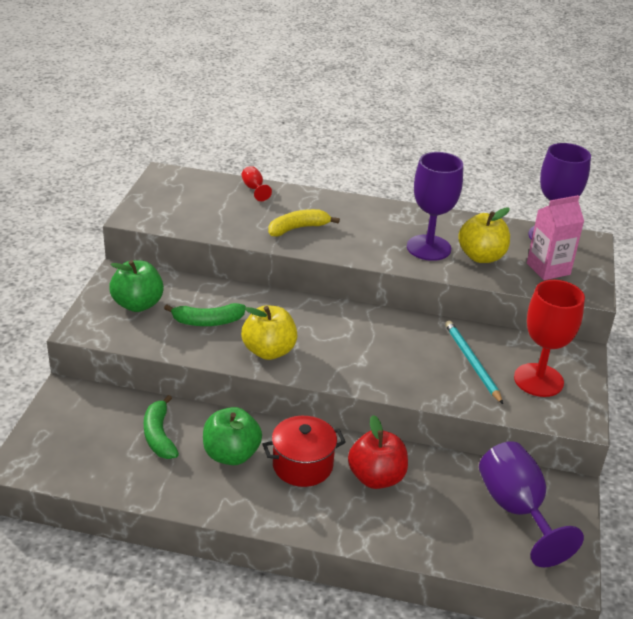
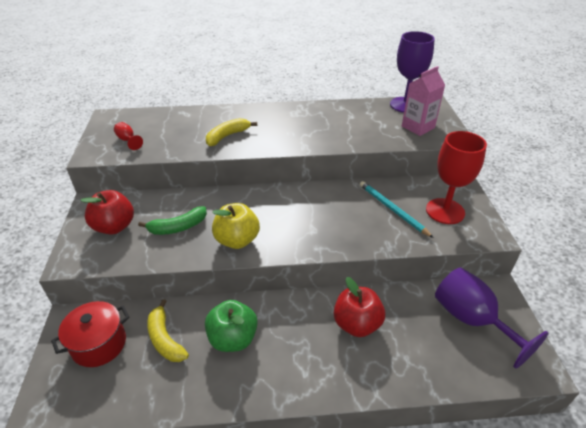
camera: 15 degrees left, 5 degrees up
green apple [109,260,164,312] -> red apple [80,190,134,235]
green banana [144,395,179,459] -> yellow banana [147,299,189,362]
red goblet [241,166,272,201] -> red goblet moved to [114,122,143,150]
red pot [262,416,346,487] -> red pot moved to [51,301,130,367]
purple goblet [407,152,463,261] -> none
yellow apple [458,207,510,263] -> none

